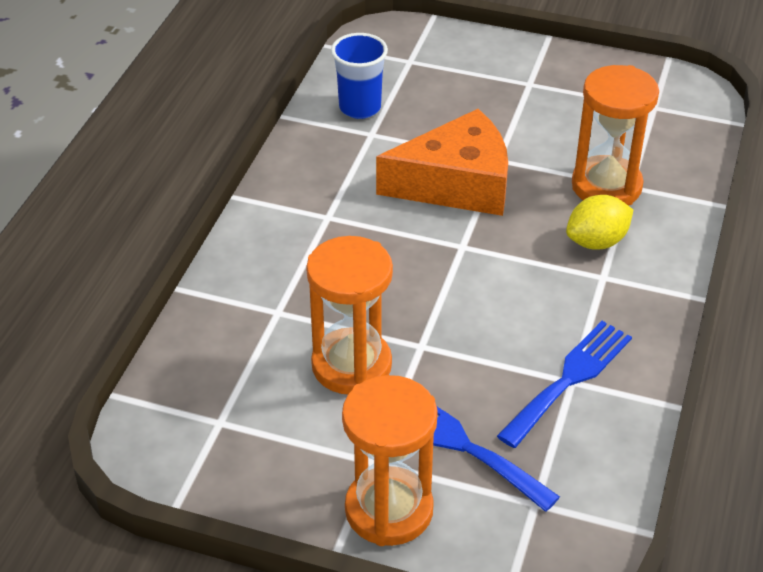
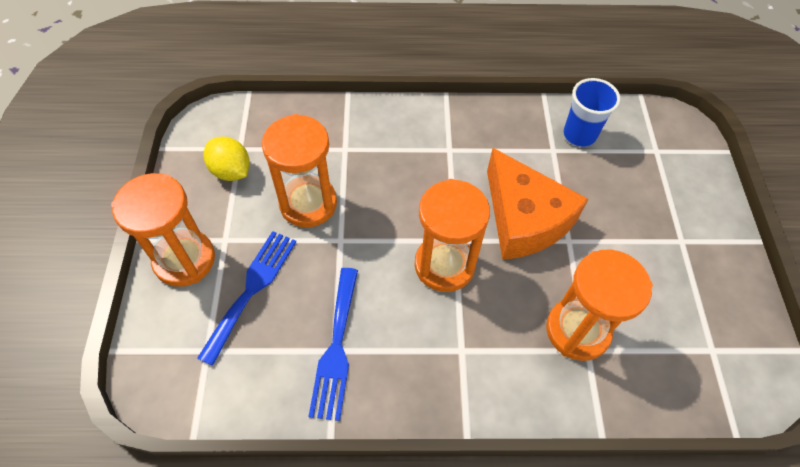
camera: 70 degrees right, 15 degrees up
blue fork [497,321,632,448] -> blue fork turned 75 degrees clockwise [308,268,358,421]
yellow lemon [566,195,633,249] -> yellow lemon moved to [204,137,250,181]
none -> orange hourglass [415,179,490,292]

